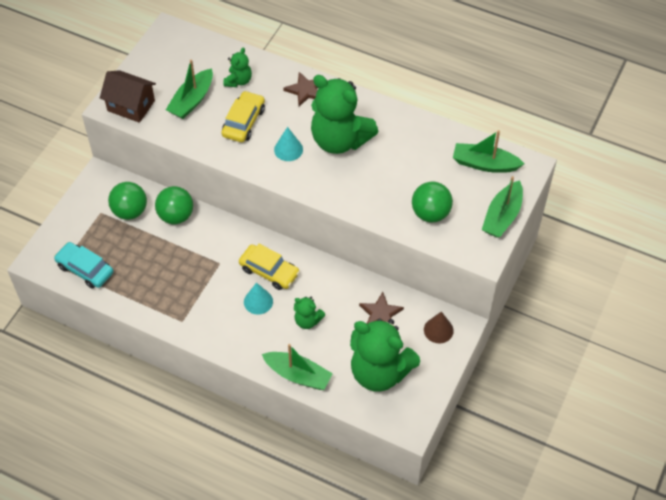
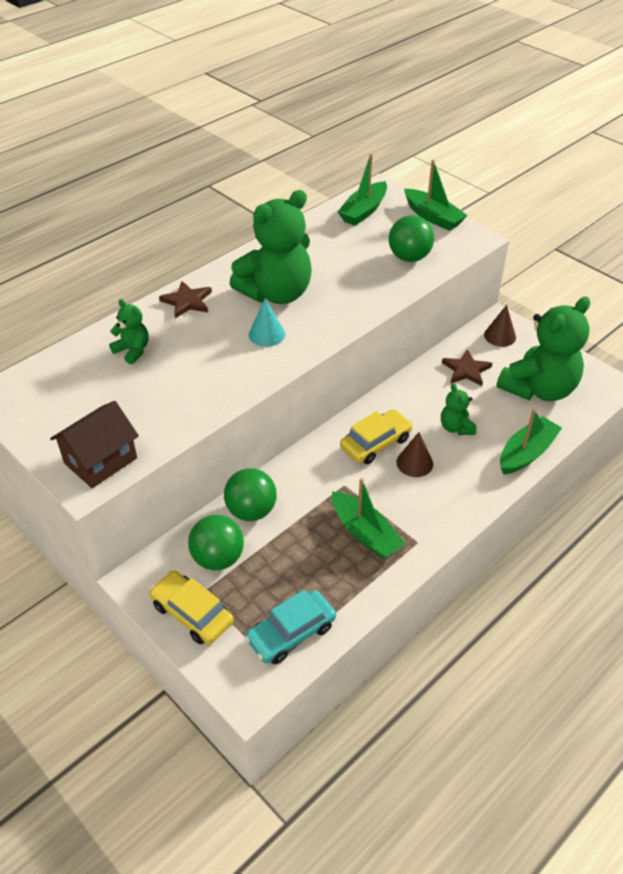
camera: 70 degrees left, 10 degrees down
green boat [166,59,213,119] -> green boat moved to [332,478,406,559]
yellow car [221,91,265,142] -> yellow car moved to [150,571,234,644]
turquoise cone [244,283,273,315] -> brown cone [397,432,433,477]
green teddy bear [294,297,325,329] -> green teddy bear turned 120 degrees clockwise [441,383,476,435]

